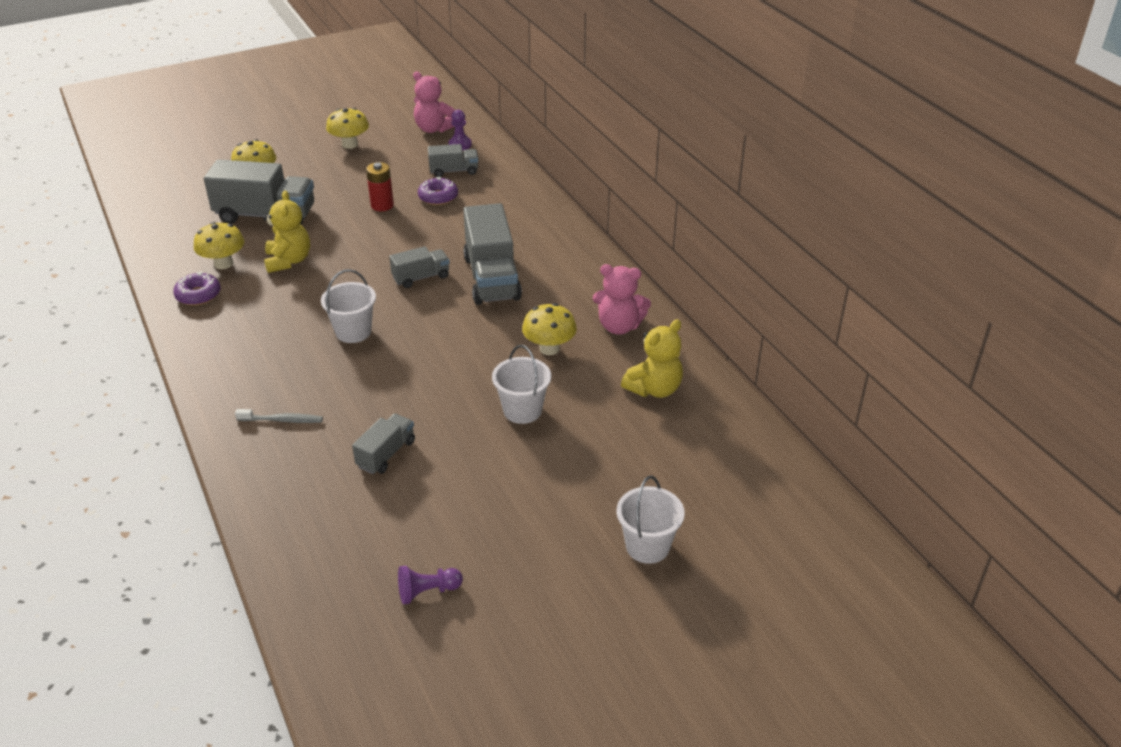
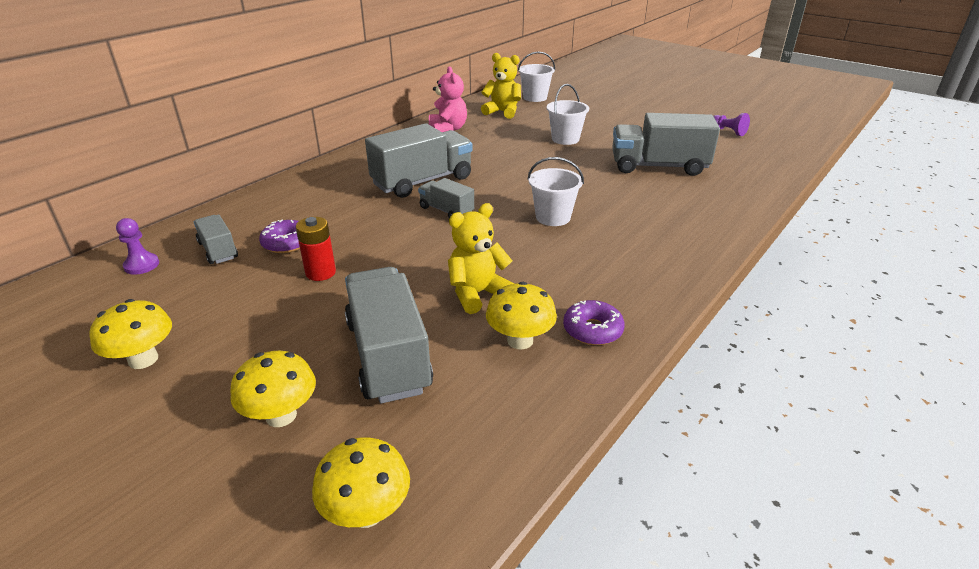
camera: 115 degrees left, 5 degrees down
grey toothbrush [235,409,323,423] -> none
grey truck [352,413,415,474] -> grey truck [612,113,720,176], size x1.89
pink teddy bear [413,71,455,133] -> none
yellow mushroom [522,303,577,355] -> yellow mushroom moved to [312,437,410,528]
white bucket [617,476,685,564] -> white bucket moved to [518,52,555,102]

